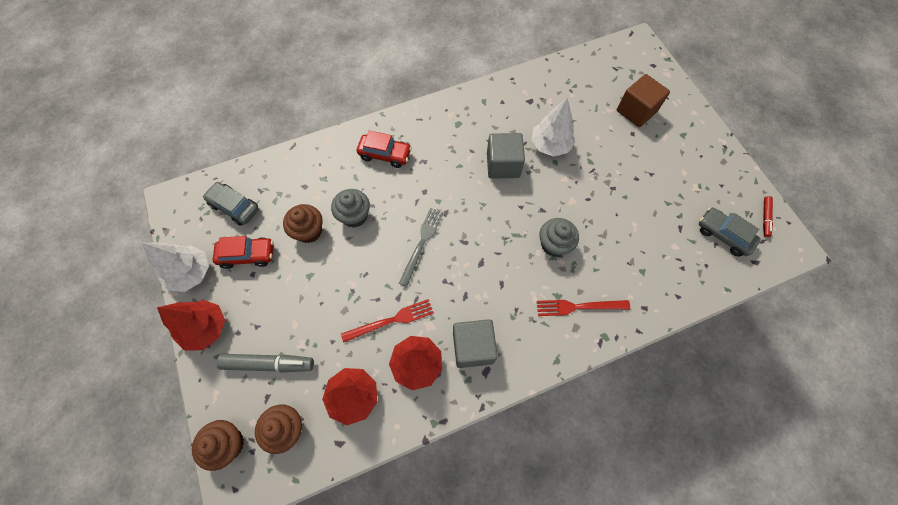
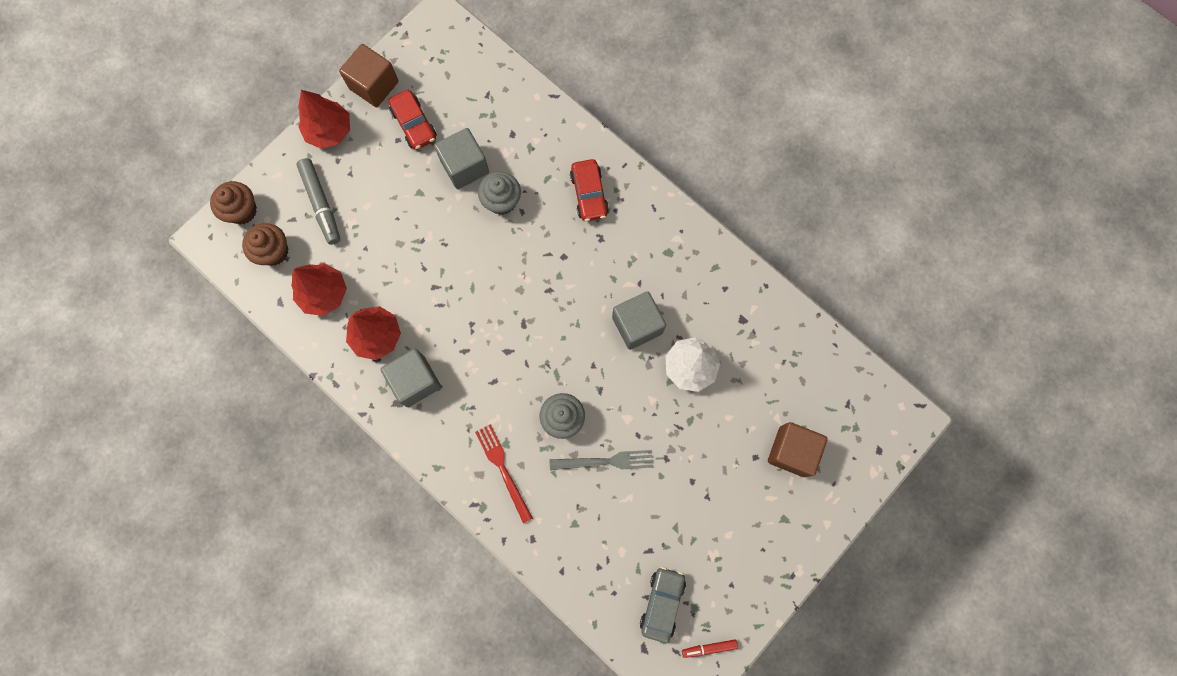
camera: 65 degrees right, 10 degrees up
white tree [142,243,209,292] -> brown cube [339,44,399,107]
grey car [203,182,259,226] -> none
brown cupcake [283,204,322,243] -> grey cube [434,128,489,189]
red fork [341,299,434,343] -> none
grey fork [399,208,444,287] -> grey fork moved to [550,450,653,470]

